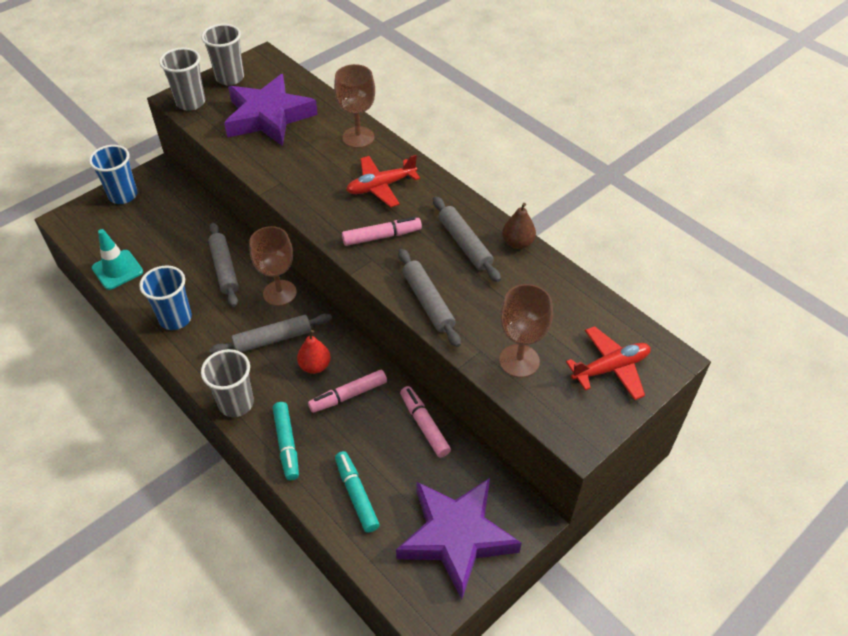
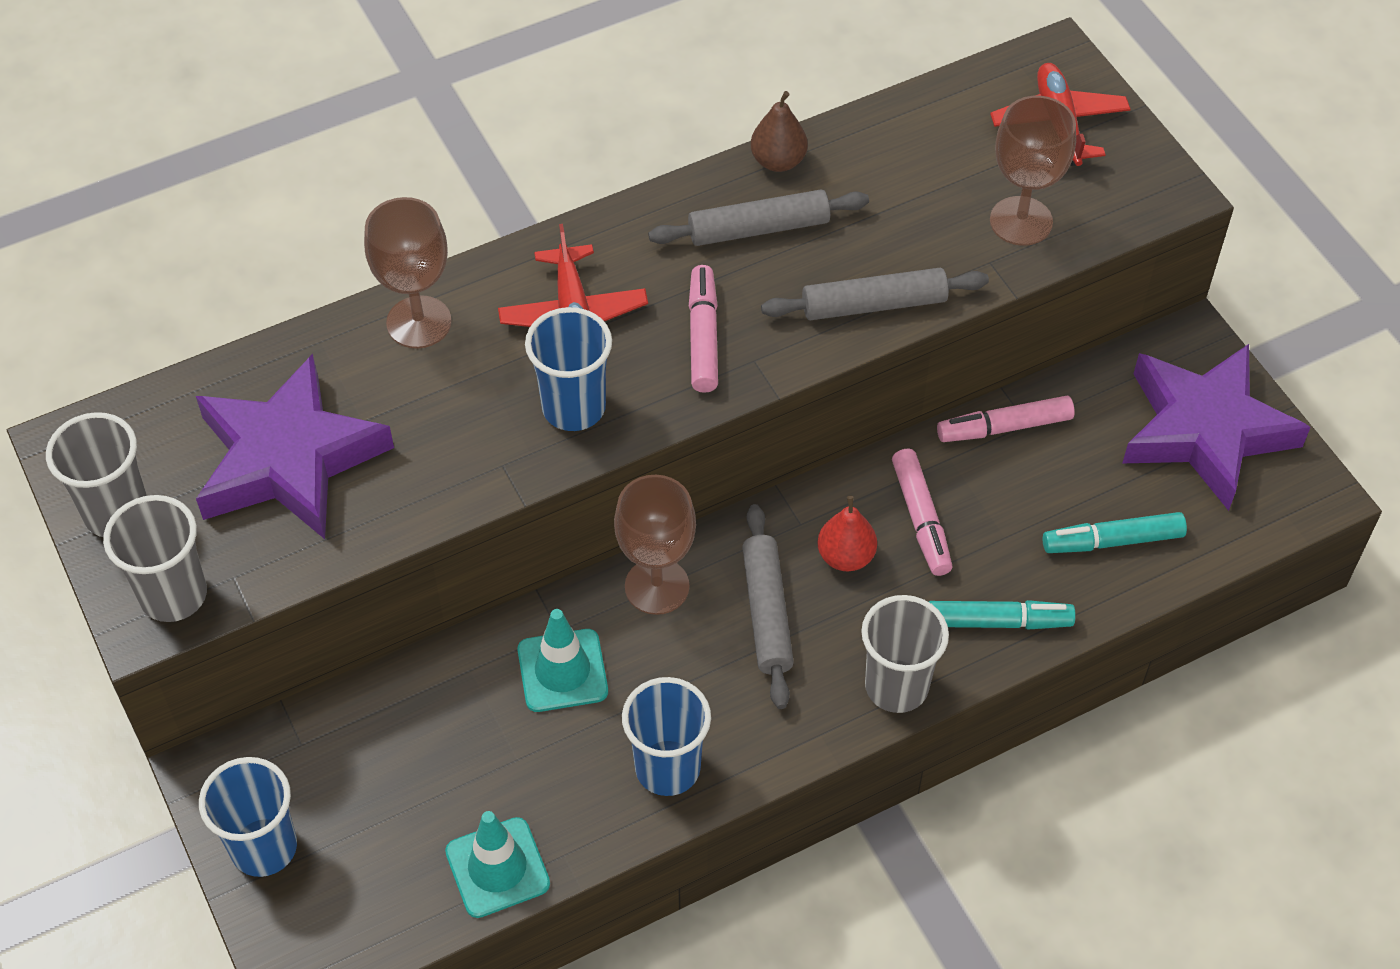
camera: 75 degrees left, 5 degrees up
grey rolling pin [208,223,239,307] -> turquoise traffic cone [517,609,608,712]
none -> blue cup [525,307,612,431]

